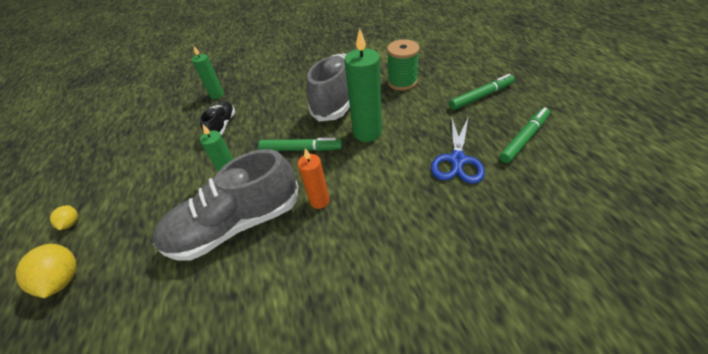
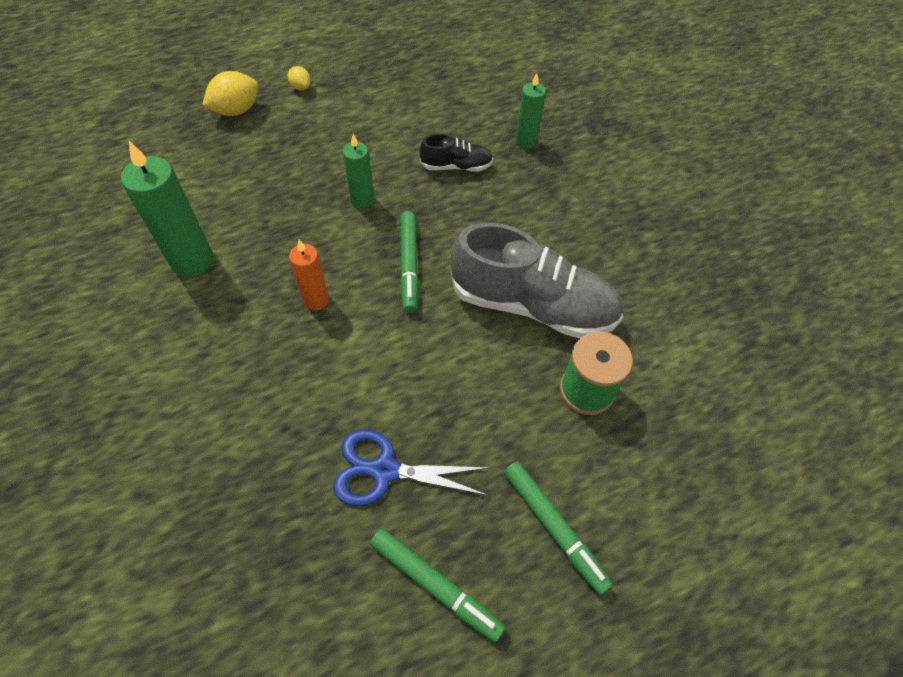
camera: 75 degrees right, 10 degrees up
yellow lemon [50,205,78,230] -> yellow lemon turned 75 degrees clockwise [287,66,311,90]
grey shoe [152,149,298,261] -> none
green candle [344,28,382,142] -> green candle moved to [121,141,213,277]

